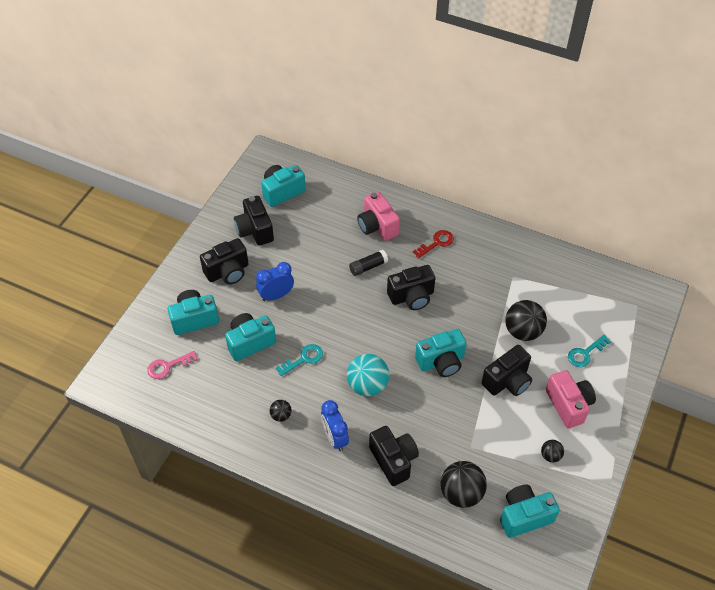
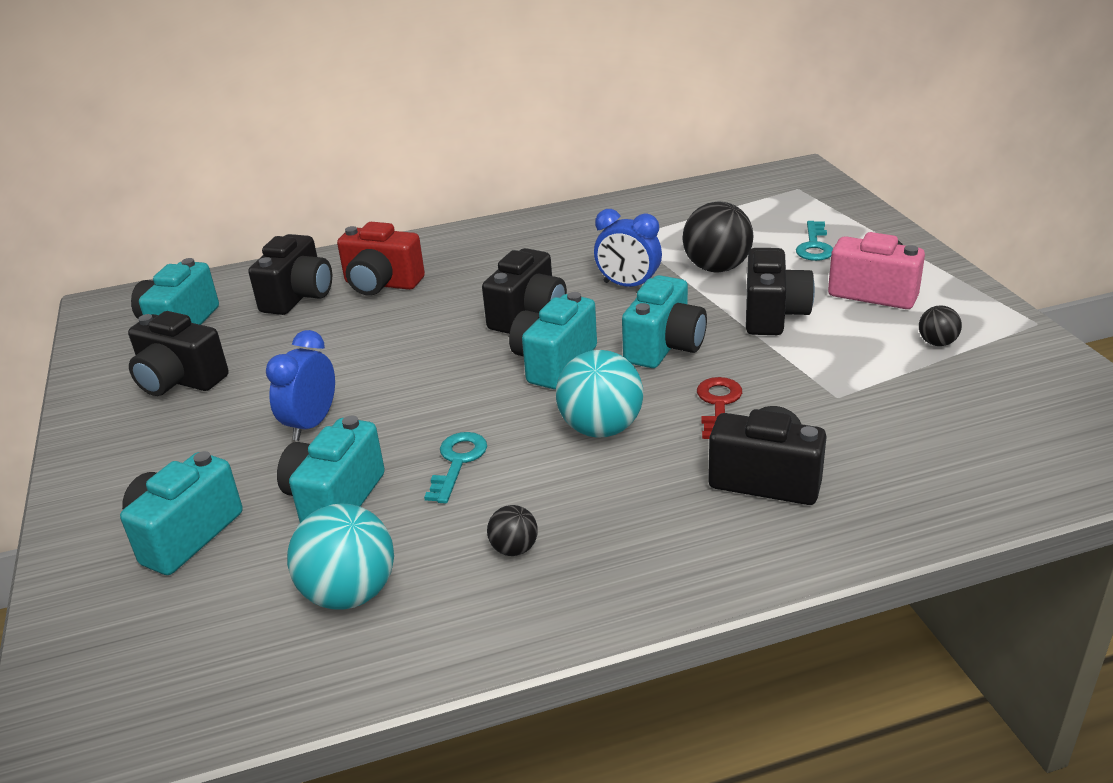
camera: 40 degrees left, 20 degrees down
pink key [147,351,198,379] -> none
black camera [200,238,249,284] -> black camera moved to [248,234,332,315]
blue clock [321,400,349,451] -> blue clock moved to [594,209,662,287]
black glue stick [349,250,388,276] -> none
pink camera [357,192,400,241] -> red camera [337,222,425,296]
red key [413,230,454,258] -> red key moved to [697,377,742,439]
black ball [441,461,487,508] -> none
turquoise camera [500,484,560,538] -> turquoise camera moved to [509,292,597,389]
none -> turquoise ball [287,503,394,610]

